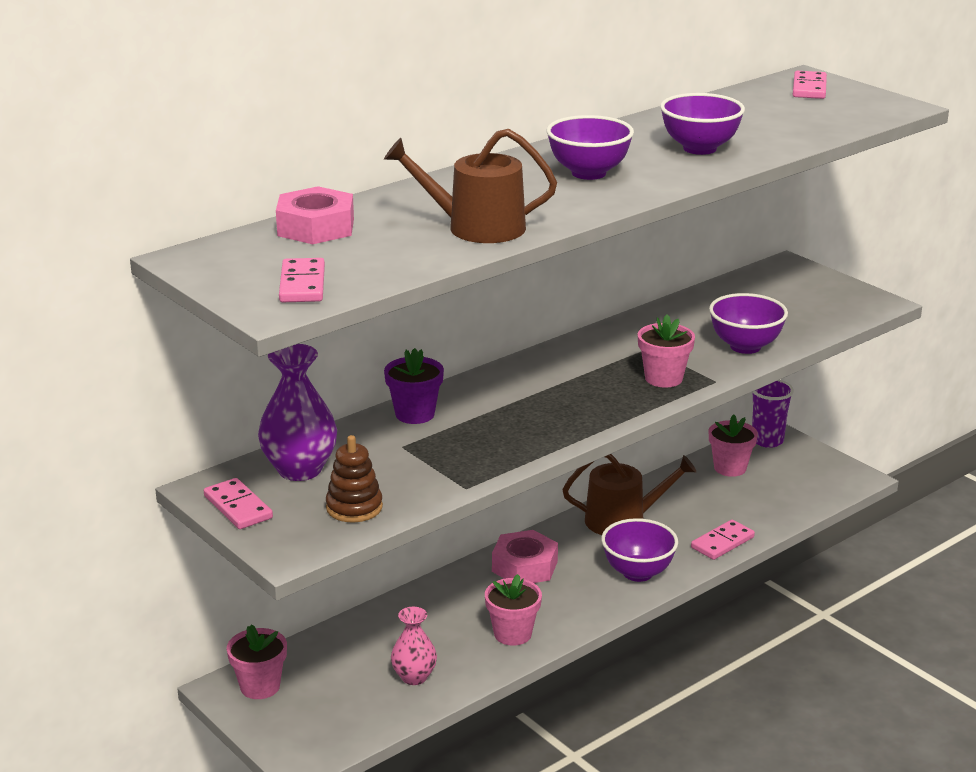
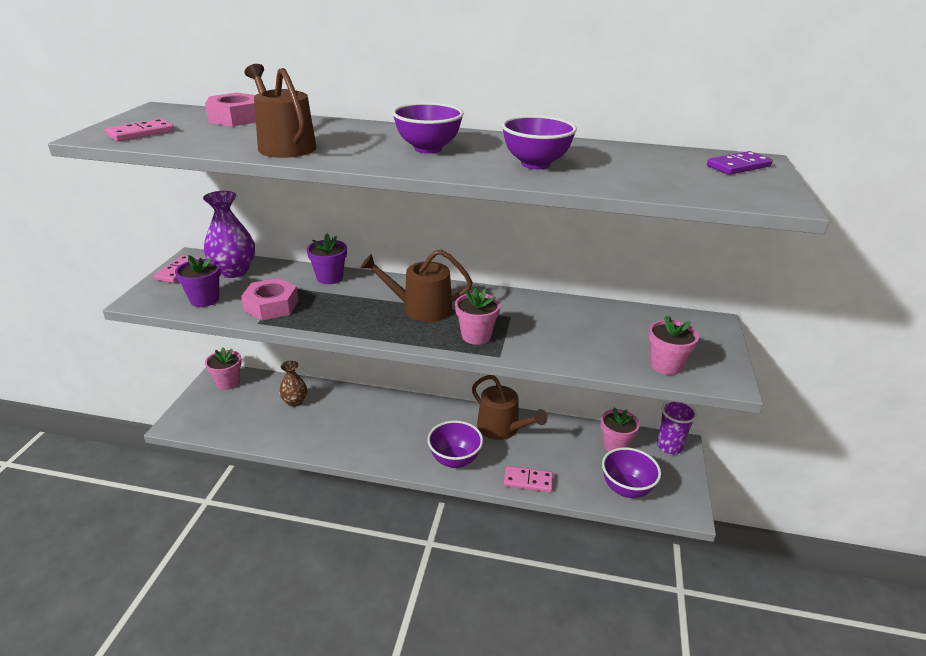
camera: 50 degrees right, 5 degrees up
brown stacking toy [326,435,383,522] -> purple flower pot [175,255,221,307]
pink vase [391,607,437,685] -> none
pink flower pot [485,574,542,646] -> pink flower pot moved to [649,316,699,375]
pink nut [492,530,558,583] -> pink nut moved to [241,278,298,320]
purple bowl [709,293,788,354] -> purple bowl moved to [602,447,661,498]
pink domino [793,71,827,99] -> purple domino [707,151,773,175]
none -> brown vase [279,361,307,407]
none -> brown watering can [361,250,472,322]

